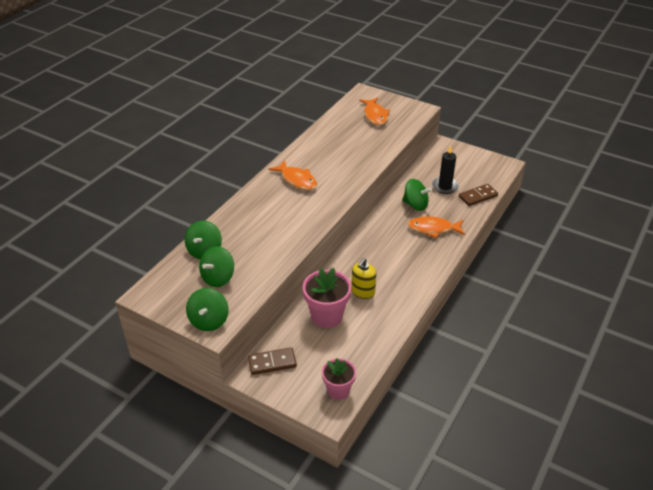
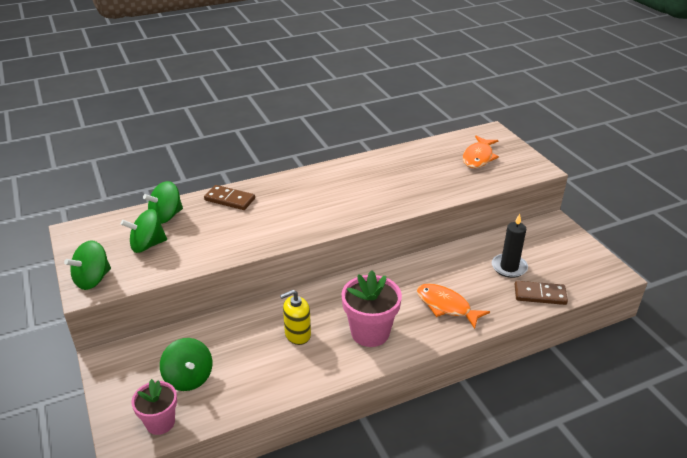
camera: 35 degrees right, 5 degrees down
brown domino [248,347,297,375] -> brown domino moved to [204,185,255,210]
orange fish [269,160,317,190] -> none
pink flower pot [303,268,351,328] -> pink flower pot moved to [341,270,402,347]
green spinning top [402,179,432,211] -> green spinning top moved to [160,338,212,391]

